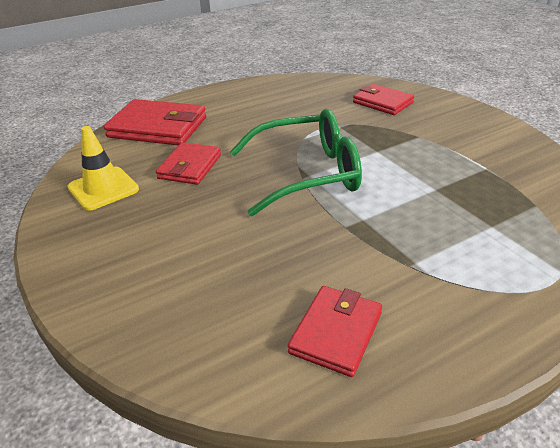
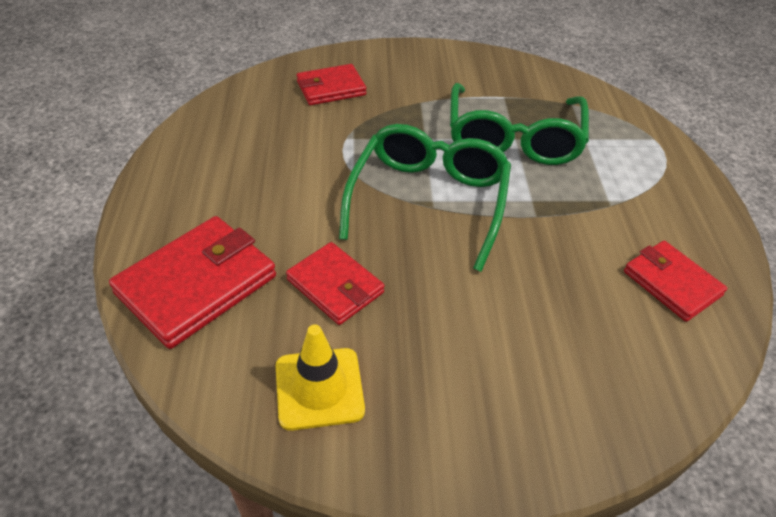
camera: 65 degrees left, 10 degrees up
none -> green glasses [450,83,589,165]

